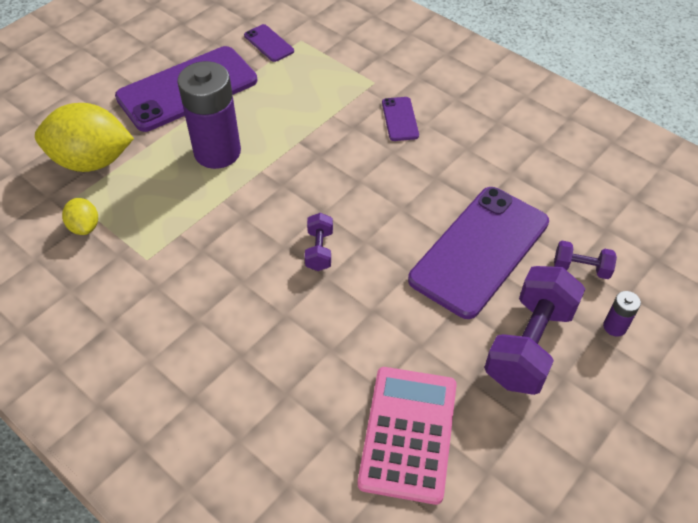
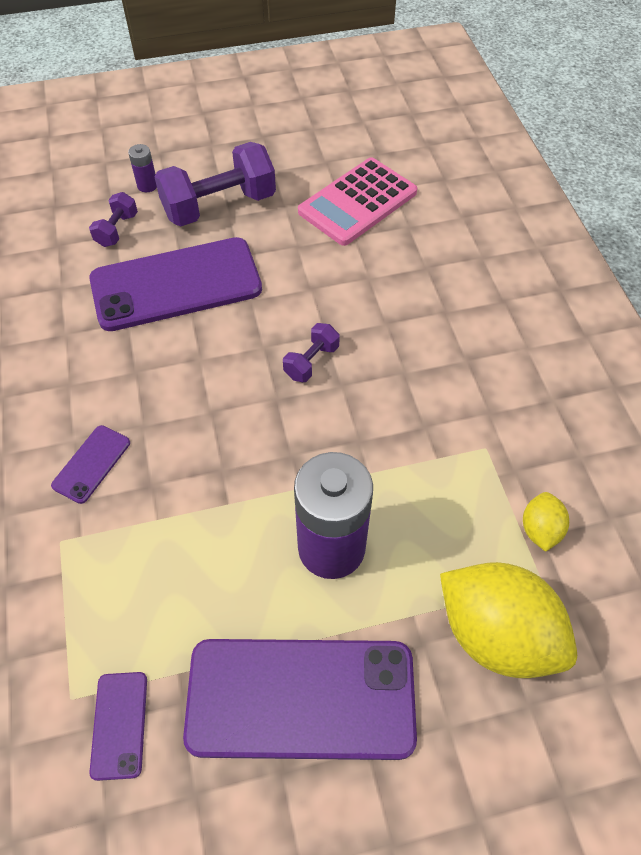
camera: 145 degrees left, 5 degrees up
purple dumbbell [554,241,617,279] -> purple dumbbell turned 60 degrees clockwise [89,192,138,247]

